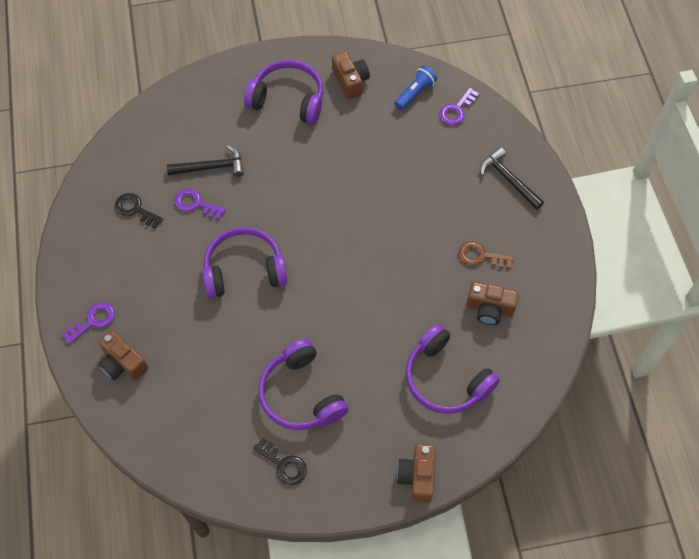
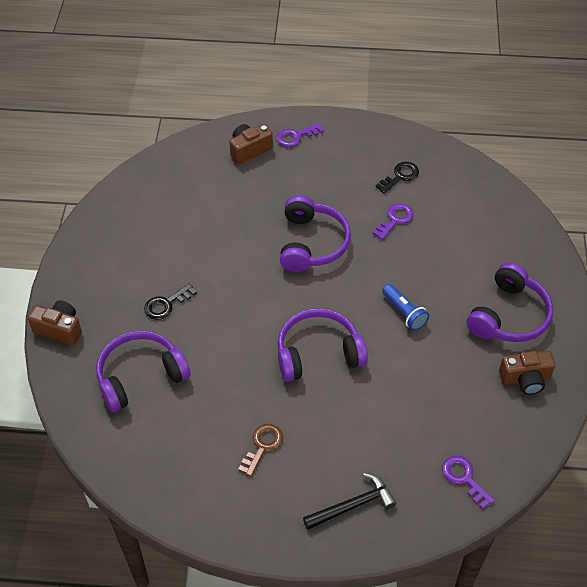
camera: 105 degrees right, 10 degrees down
purple key [62,302,115,344] -> purple key turned 90 degrees clockwise [276,123,324,147]
black hammer [167,145,244,177] -> none
black key [253,438,307,485] -> black key moved to [144,283,197,320]
purple headphones [258,339,349,430] -> purple headphones moved to [277,308,368,382]
blue flashlight [394,66,437,110] -> blue flashlight moved to [382,284,429,331]
brown camera [466,282,519,325] -> none

